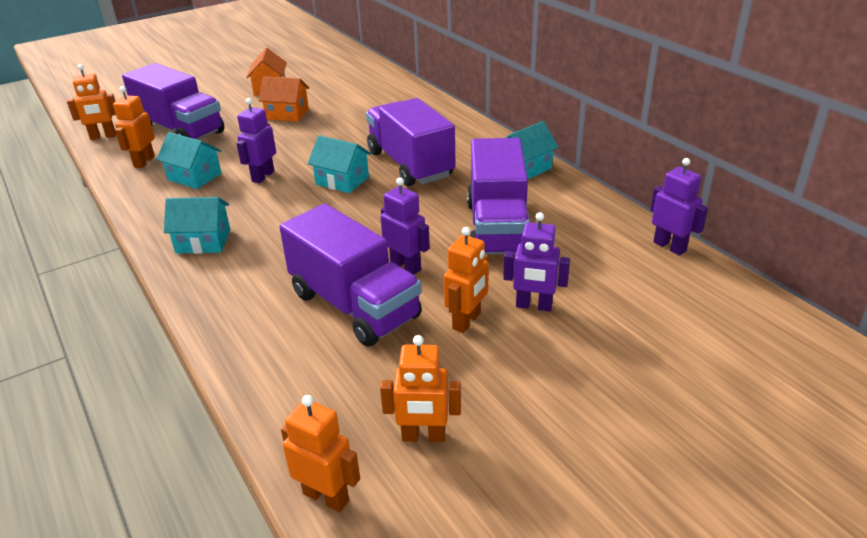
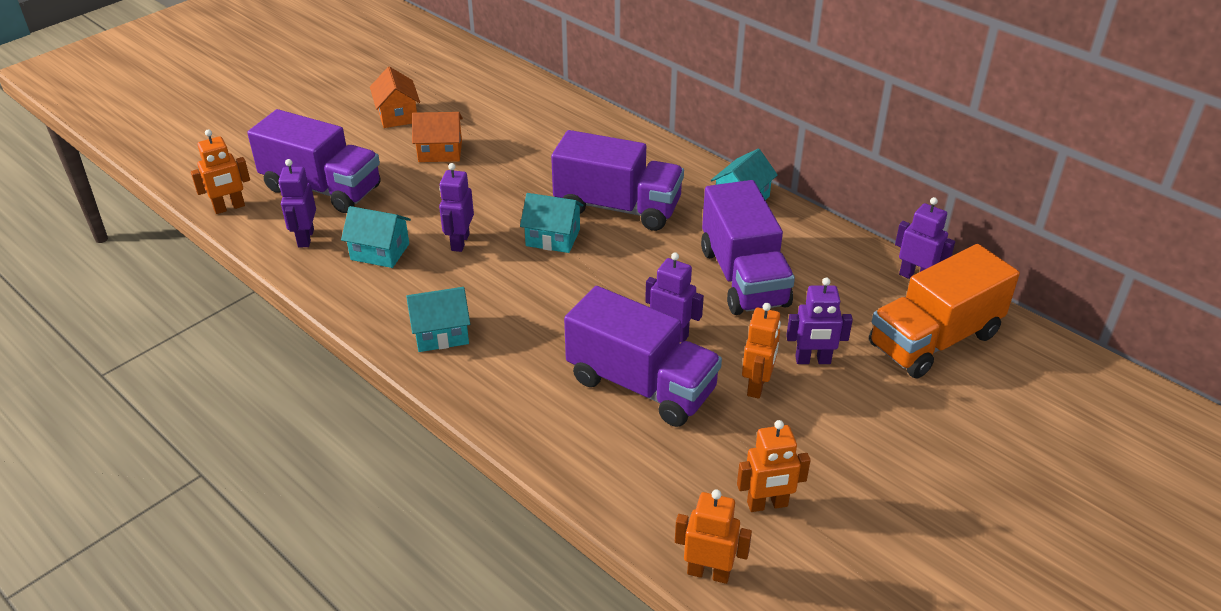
camera: 15 degrees left, 5 degrees up
orange robot [113,86,155,168] -> purple robot [278,159,316,247]
purple truck [366,98,456,187] -> purple truck turned 150 degrees clockwise [551,130,684,231]
none -> orange truck [869,244,1020,378]

